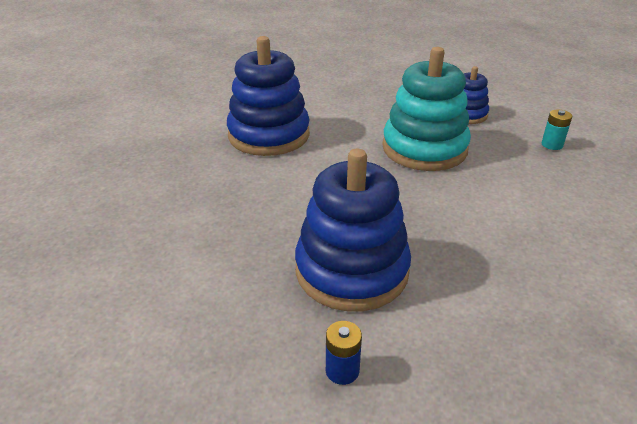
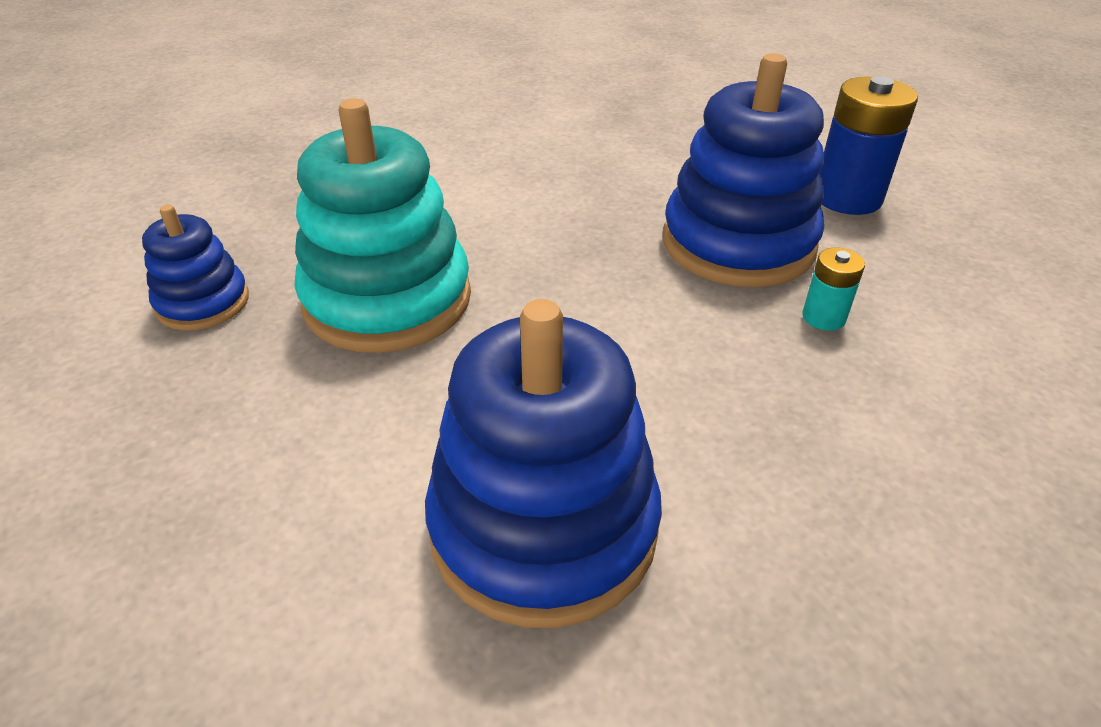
camera: 130 degrees left, 5 degrees up
blue battery [326,321,362,385] -> blue battery [819,76,918,215], size x1.93
turquoise battery [541,110,573,150] -> turquoise battery moved to [802,247,865,331]

